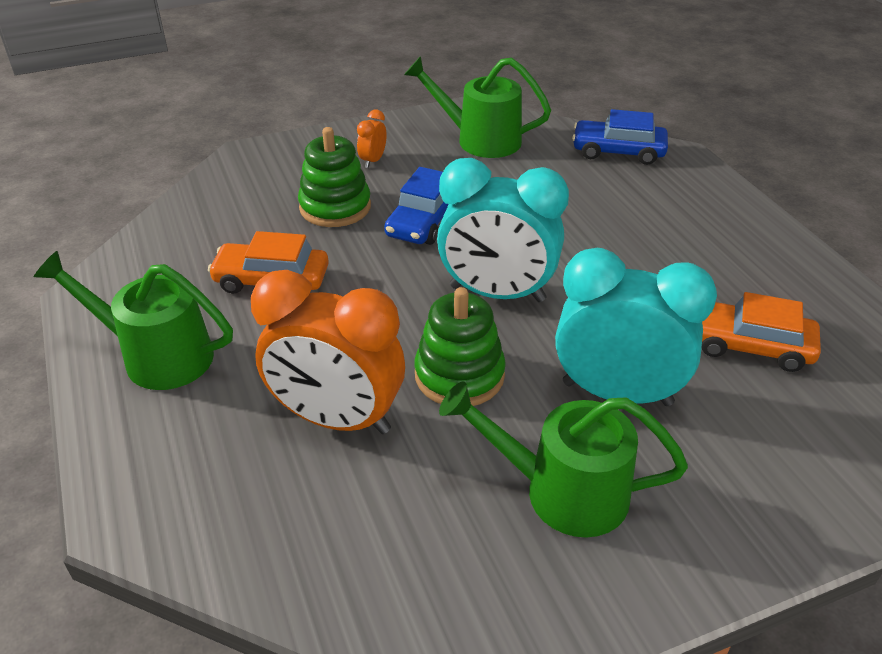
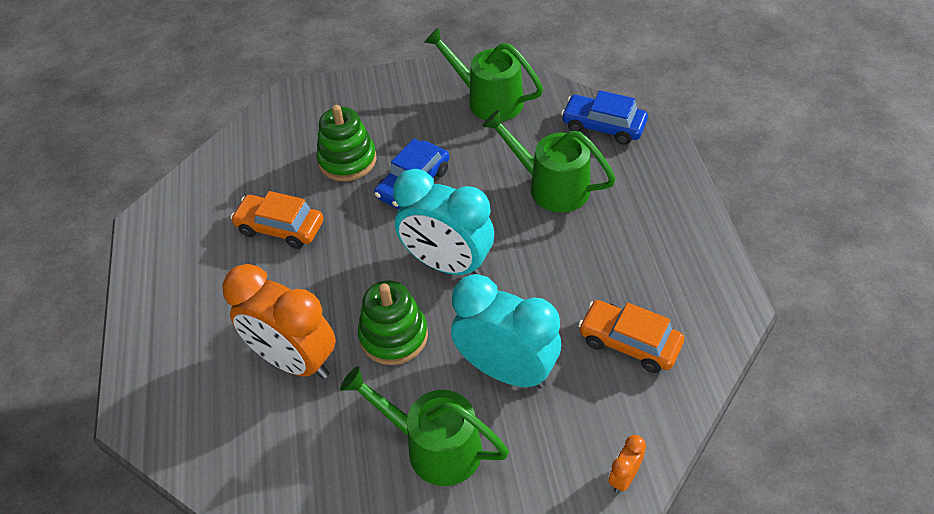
camera: 15 degrees right, 10 degrees up
green watering can [34,251,233,390] -> green watering can moved to [482,110,616,213]
orange clock [357,110,387,168] -> orange clock moved to [608,435,646,493]

